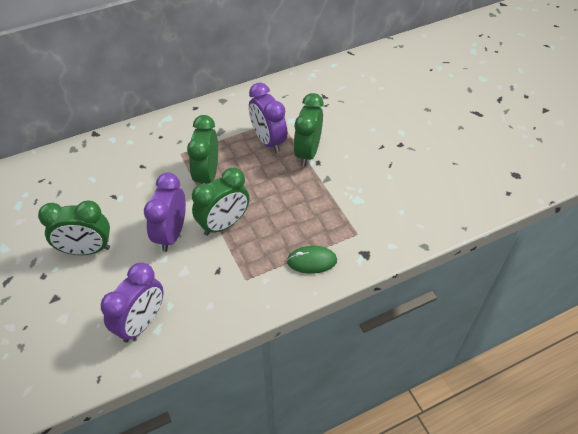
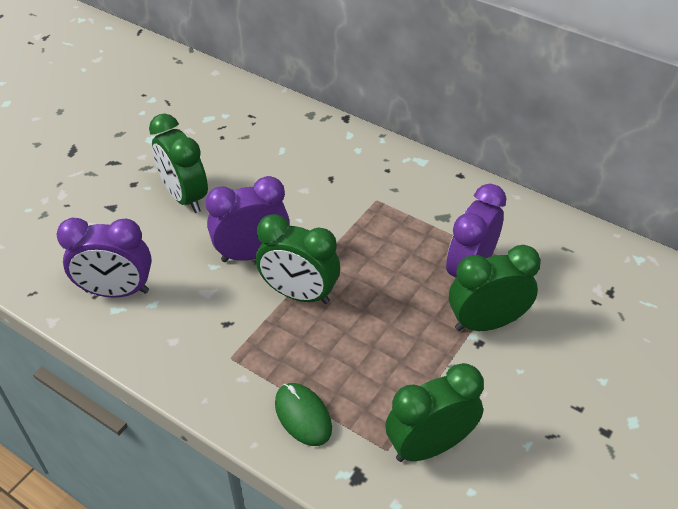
camera: 60 degrees right, 5 degrees down
green clock [187,115,218,184] -> green clock moved to [385,363,484,462]

